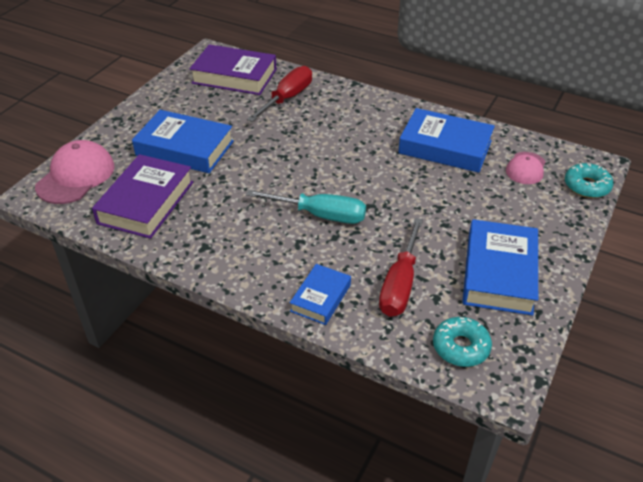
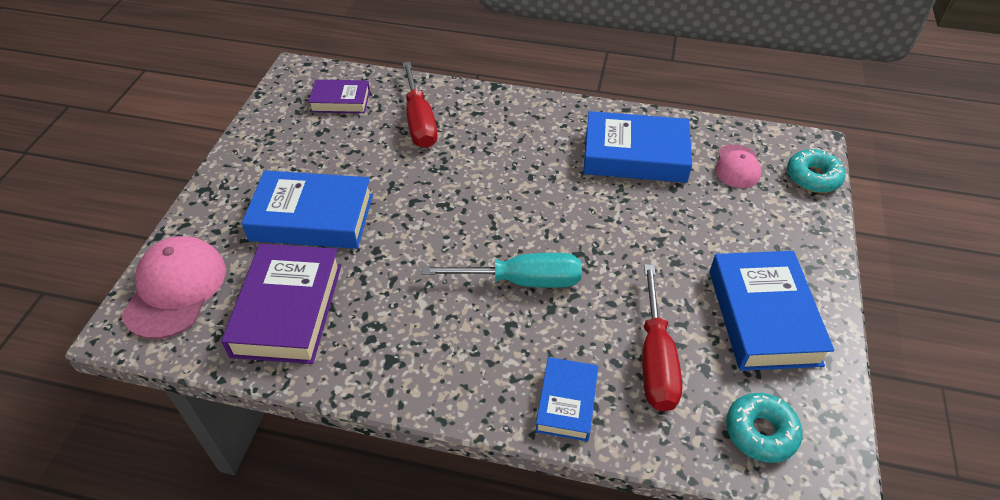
camera: 15 degrees left, 5 degrees up
purple book [189,44,277,95] -> purple book [308,80,370,113], size x0.57
red screwdriver [247,66,312,122] -> red screwdriver turned 150 degrees clockwise [402,62,438,148]

